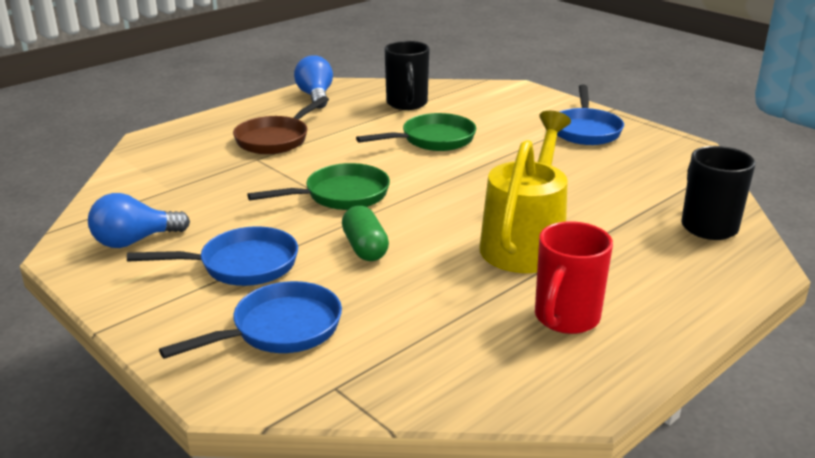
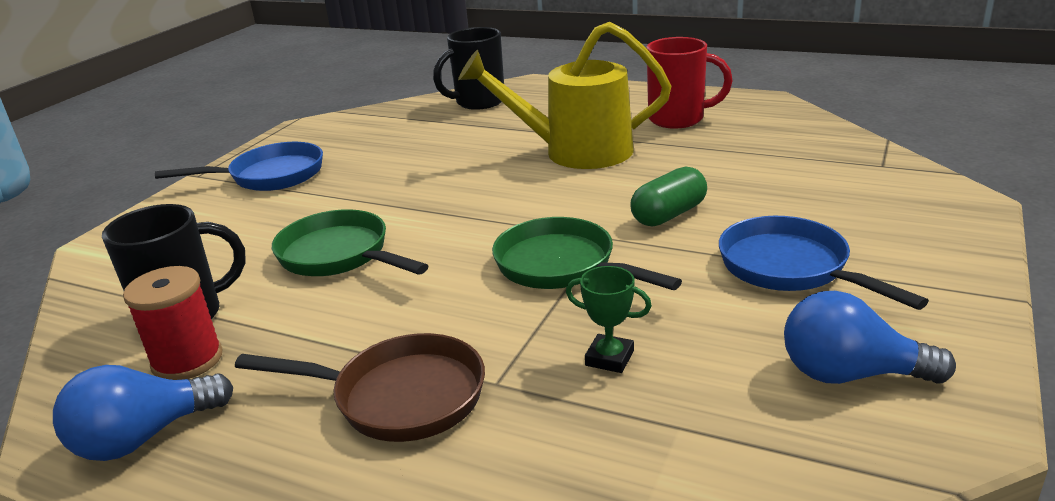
camera: 110 degrees left, 0 degrees up
blue light bulb [88,193,190,248] -> blue light bulb turned 150 degrees clockwise [784,291,956,384]
blue pan [159,281,342,359] -> none
none -> red spool [123,266,223,380]
none -> green trophy [566,266,652,373]

